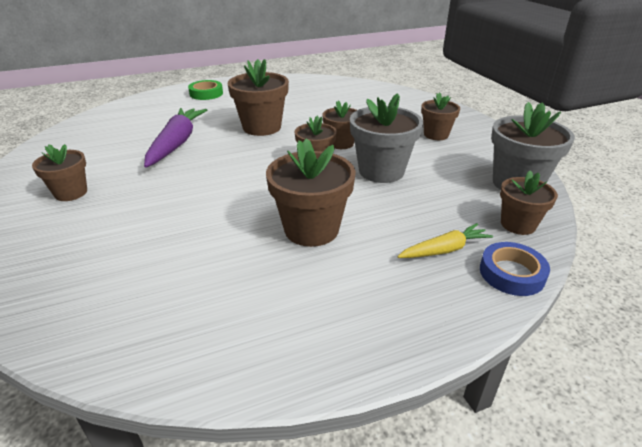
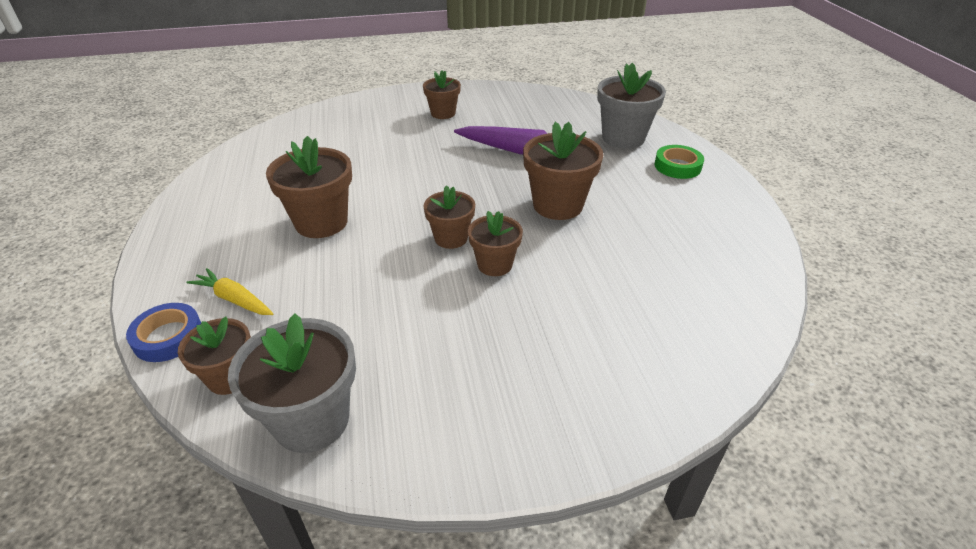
camera: 100 degrees right, 5 degrees up
grey flower pot [350,93,423,183] -> grey flower pot moved to [597,63,666,149]
yellow carrot [397,223,493,258] -> yellow carrot turned 135 degrees clockwise [187,268,274,315]
brown flower pot [421,92,460,140] -> none

